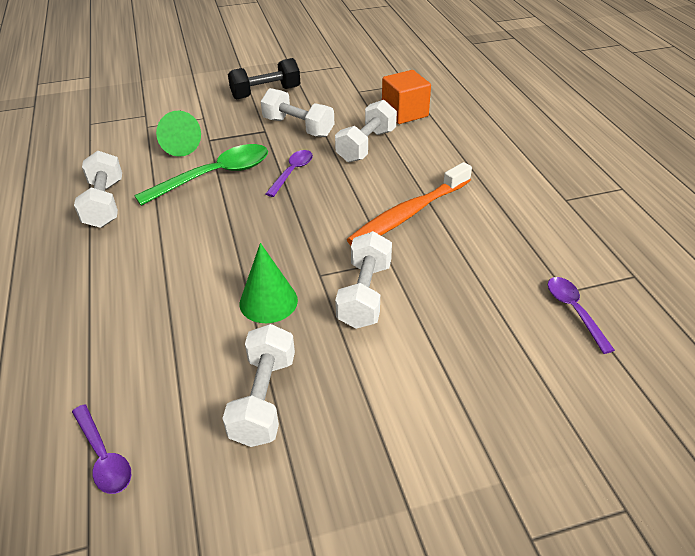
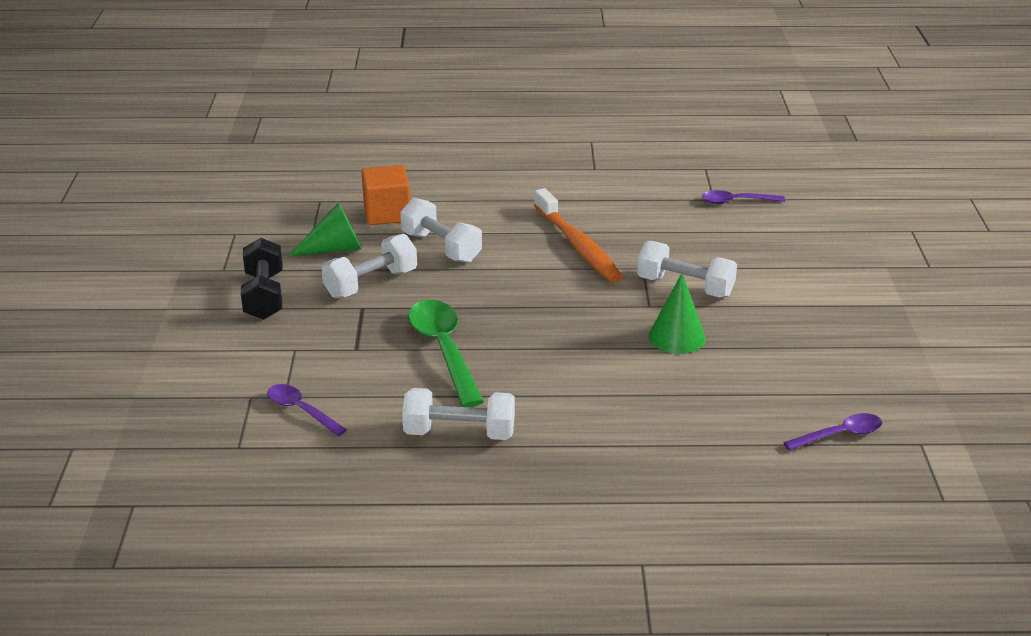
camera: 75 degrees left, 10 degrees down
green cone [156,111,201,157] -> green cone moved to [288,202,362,256]
white dumbbell [222,324,295,447] -> none
purple spoon [266,150,313,197] -> purple spoon moved to [267,384,347,436]

